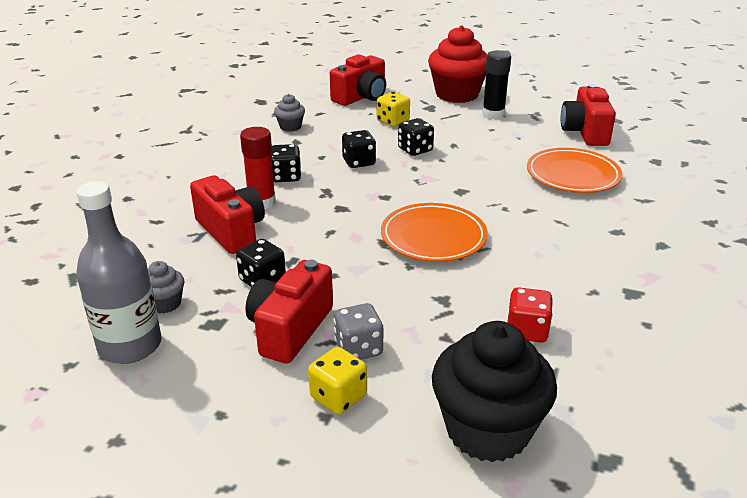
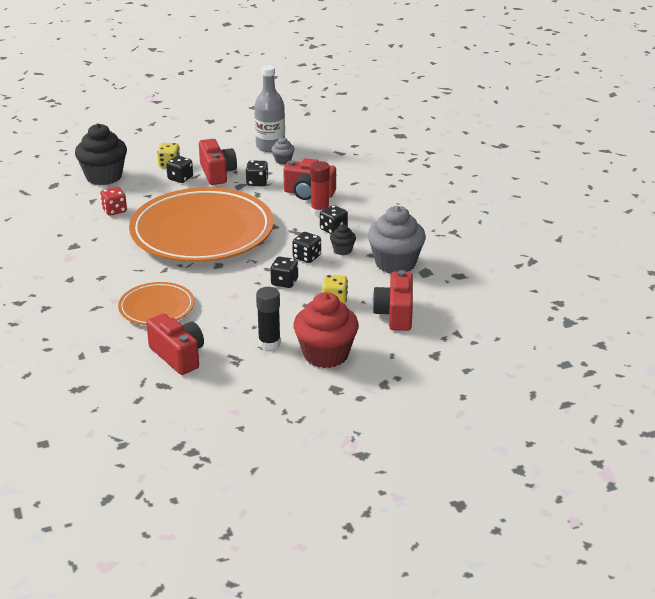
camera: 140 degrees right, 0 degrees up
grey cupcake [274,94,305,132] -> grey cupcake [368,206,426,273], size x2.16
grey dice [333,303,383,360] -> black dice [166,156,193,183]
orange plate [381,203,488,262] -> orange plate [129,187,274,262], size x2.09
none -> black cupcake [330,224,356,255]

